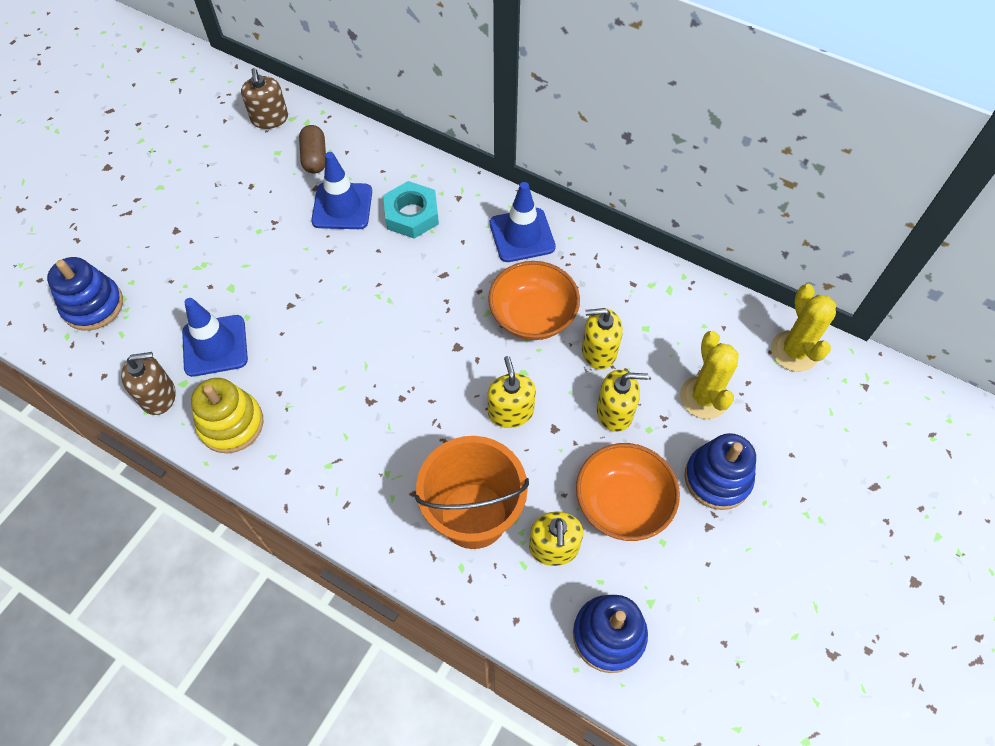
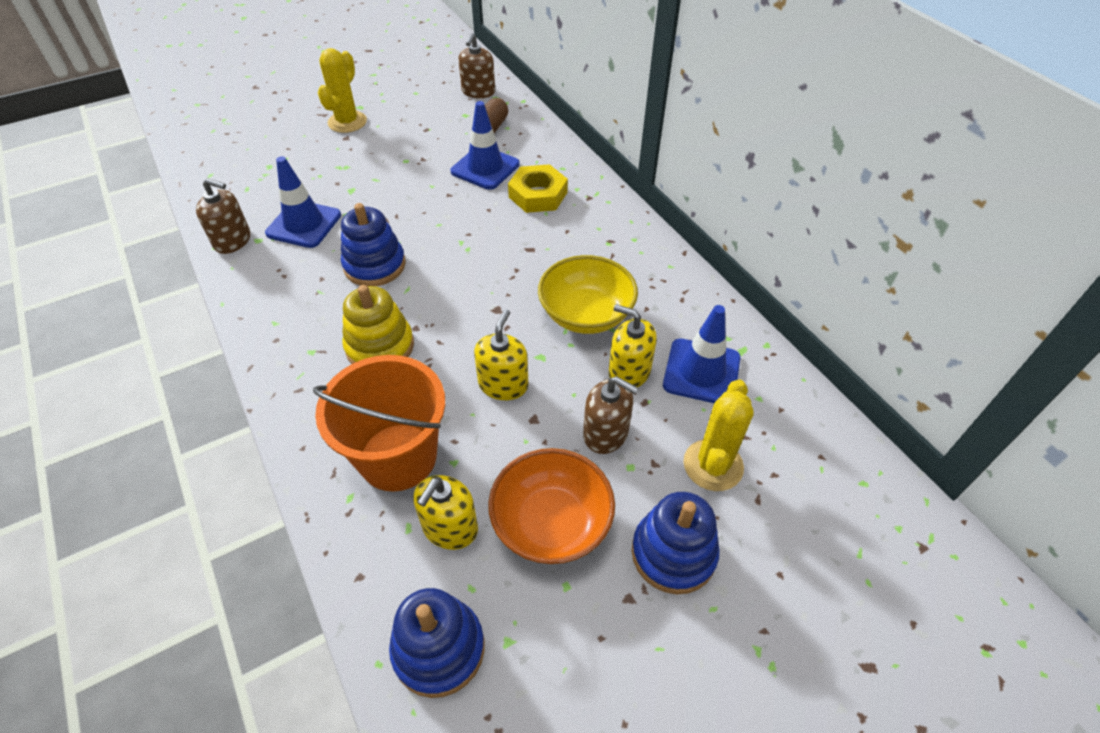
camera: 30 degrees right, 10 degrees down
blue stacking toy [47,257,123,331] -> blue stacking toy moved to [341,203,406,286]
yellow stacking toy [191,378,263,453] -> yellow stacking toy moved to [342,285,414,364]
turquoise nut [383,181,439,239] -> yellow nut [508,164,568,213]
orange bowl [488,261,580,340] -> yellow bowl [538,255,638,334]
blue traffic cone [490,182,556,262] -> blue traffic cone moved to [663,305,741,403]
yellow soap dispenser [597,370,648,432] -> brown soap dispenser [583,376,638,454]
yellow cactus [771,284,836,372] -> yellow cactus moved to [318,48,367,133]

